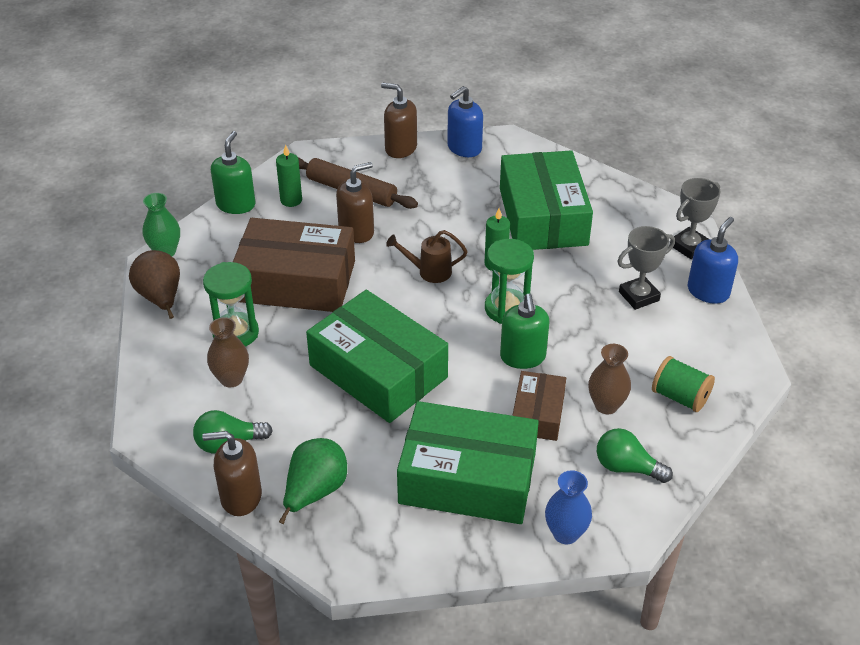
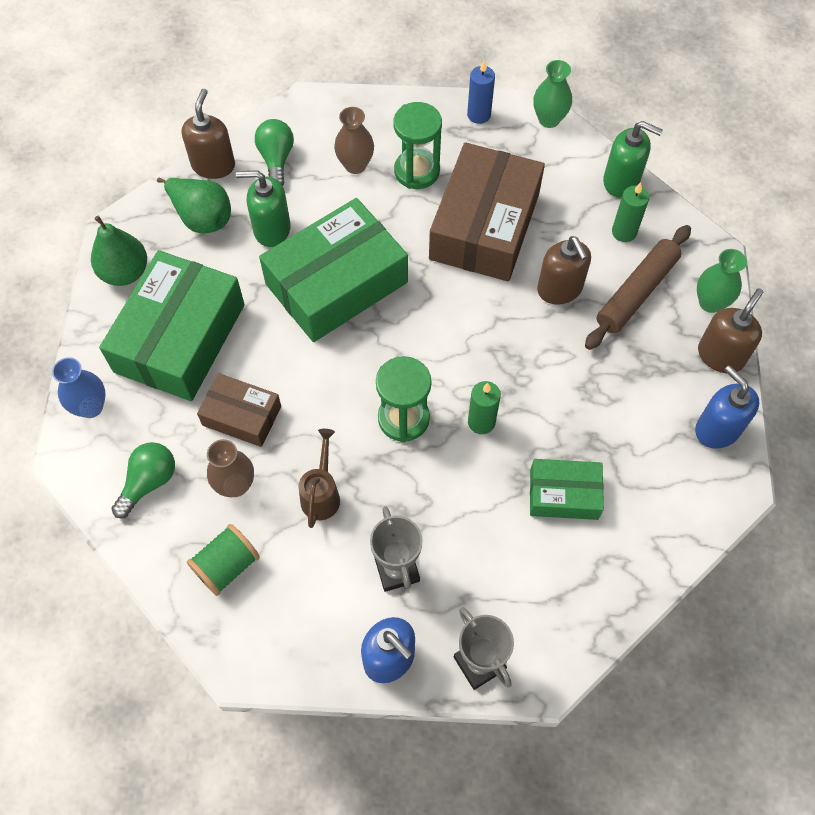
camera: 100 degrees right, 20 degrees up
brown pear [129,250,180,319] -> blue candle [467,61,495,124]
brown watering can [386,230,467,283] -> brown watering can moved to [299,429,340,528]
green box [500,150,593,250] -> green box [530,459,604,520], size x0.53
green soap dispenser [500,294,549,369] -> green soap dispenser moved to [236,170,291,247]
none -> green pear [91,216,147,286]
none -> green vase [697,249,747,313]

